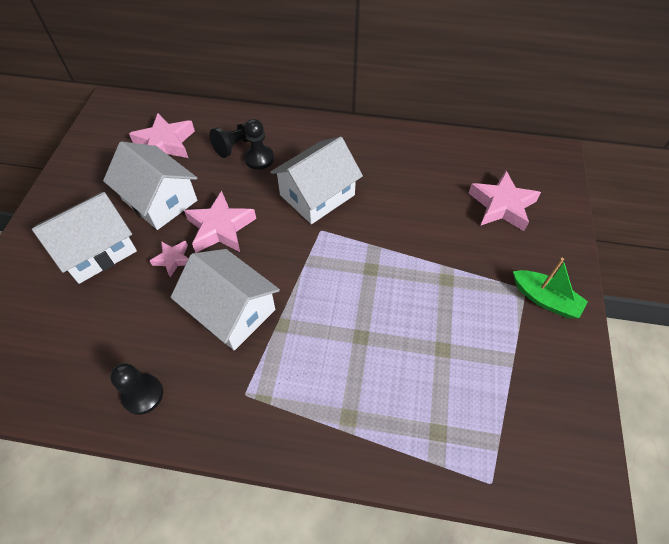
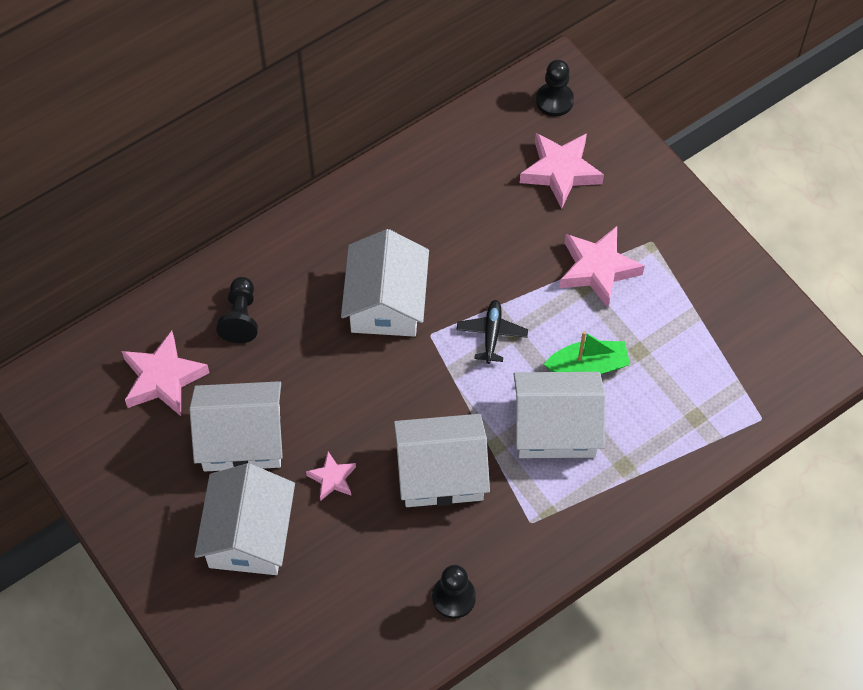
camera: 45 degrees left, 5 degrees up
pink star [184,191,256,253] -> pink star moved to [559,226,645,308]
black pawn [244,119,274,170] -> black pawn moved to [536,60,574,117]
green boat [513,258,588,318] -> green boat moved to [544,331,630,374]
none -> black plane [456,300,528,364]
none -> white house [514,372,606,458]

